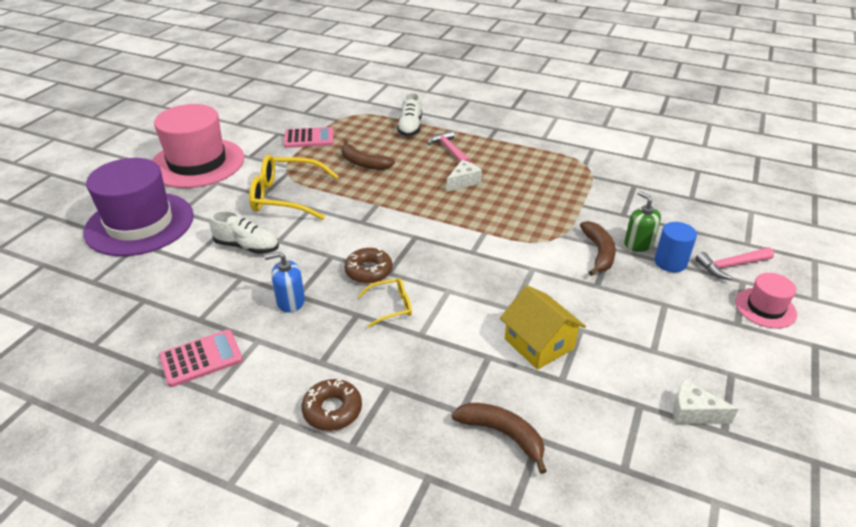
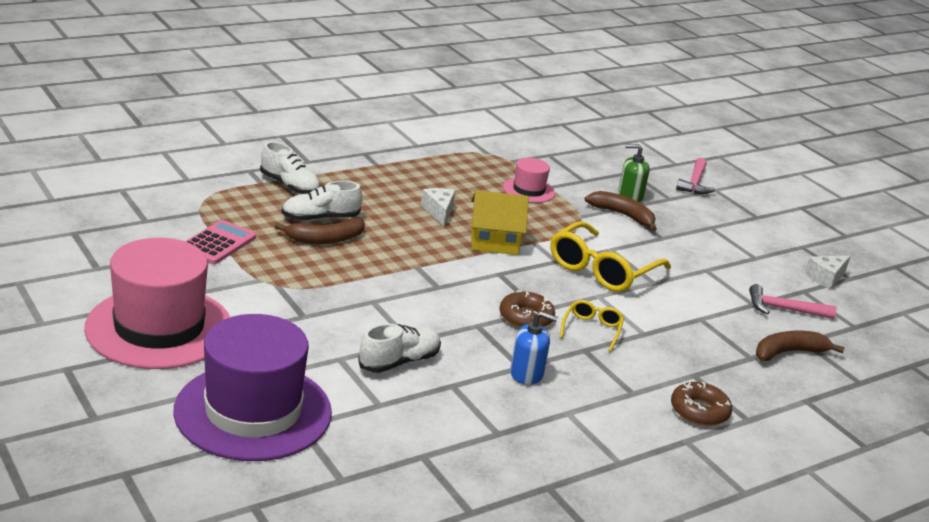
camera: 60 degrees left, 10 degrees down
pink calculator [159,330,243,387] -> none
yellow glasses [249,155,338,220] -> yellow glasses moved to [551,221,671,292]
blue soap dispenser [265,252,305,313] -> blue soap dispenser turned 105 degrees counterclockwise [510,311,558,385]
pink hammer [428,130,471,163] -> pink hammer moved to [749,284,836,319]
yellow house [500,285,586,370] -> yellow house moved to [471,190,529,255]
blue cylinder [654,222,697,272] -> none
pink hat [735,273,797,329] -> pink hat moved to [503,158,555,203]
none -> white shoe [282,181,362,221]

